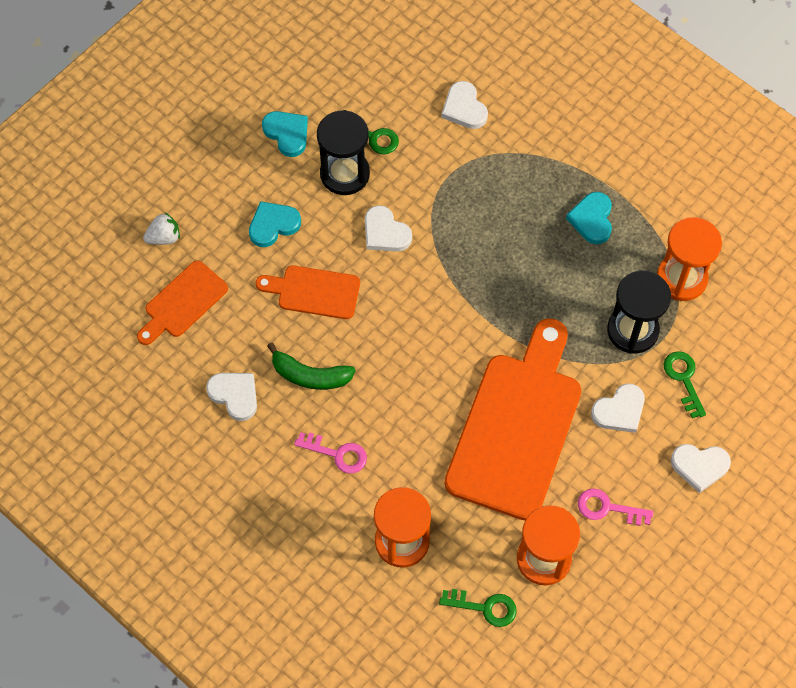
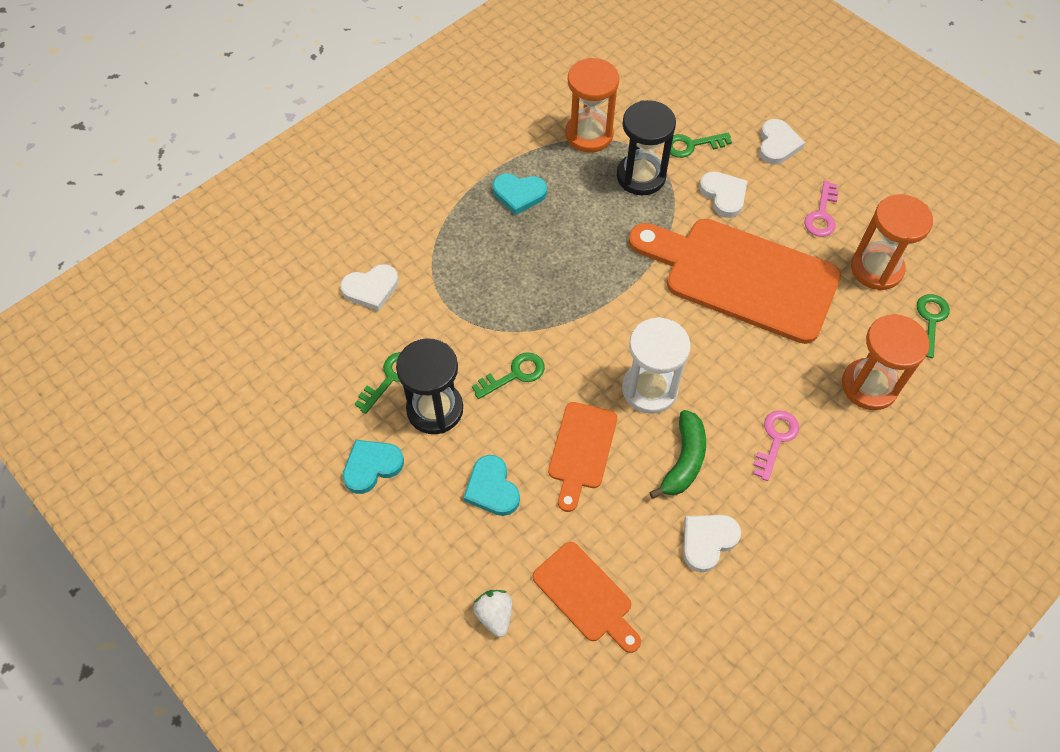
camera: 85 degrees left, 5 degrees down
white heart [365,205,412,252] -> green key [472,352,545,399]
none -> white hourglass [622,317,691,414]

